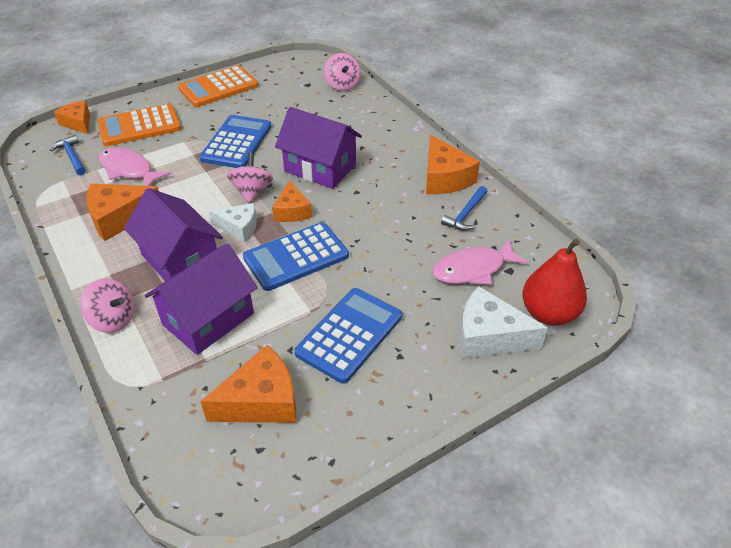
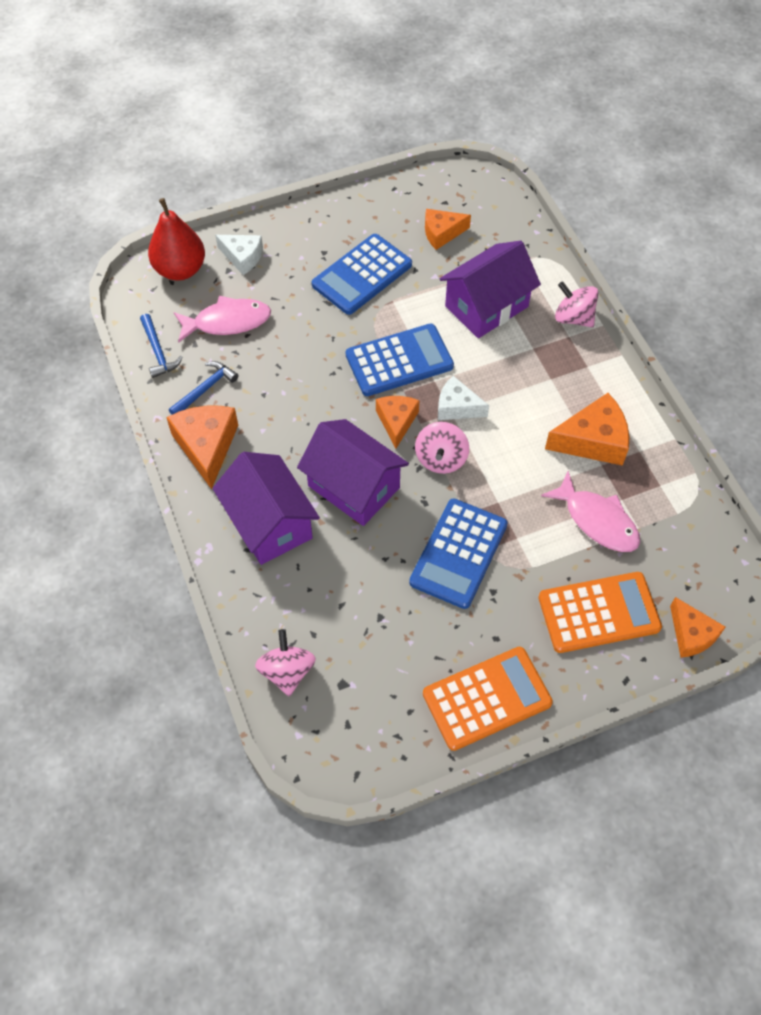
camera: 170 degrees left, 15 degrees up
blue hammer [50,135,86,175] -> blue hammer moved to [140,314,182,378]
purple house [124,188,223,281] -> purple house moved to [213,452,320,565]
orange cheese [200,345,296,423] -> orange cheese [425,209,471,250], size x0.65
white cheese [459,286,548,359] -> white cheese [215,235,263,275], size x0.65

